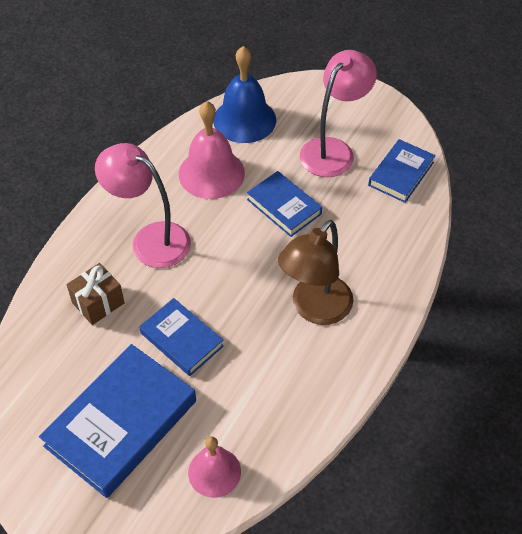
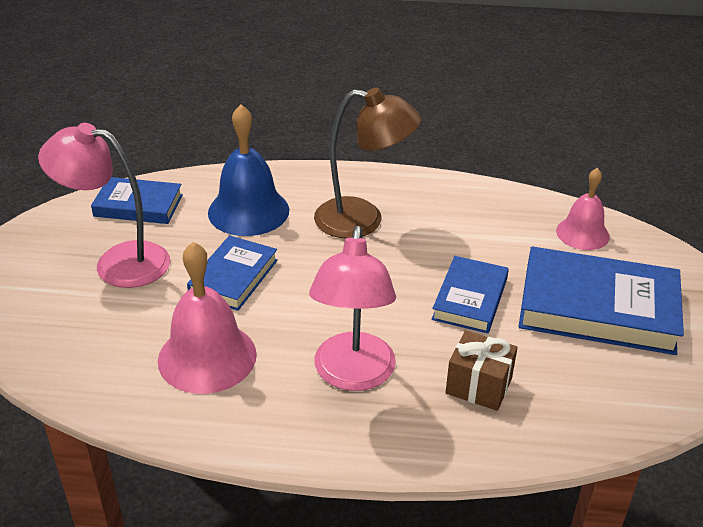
camera: 115 degrees left, 15 degrees down
blue bell [213,46,276,143] -> blue bell moved to [208,104,289,236]

